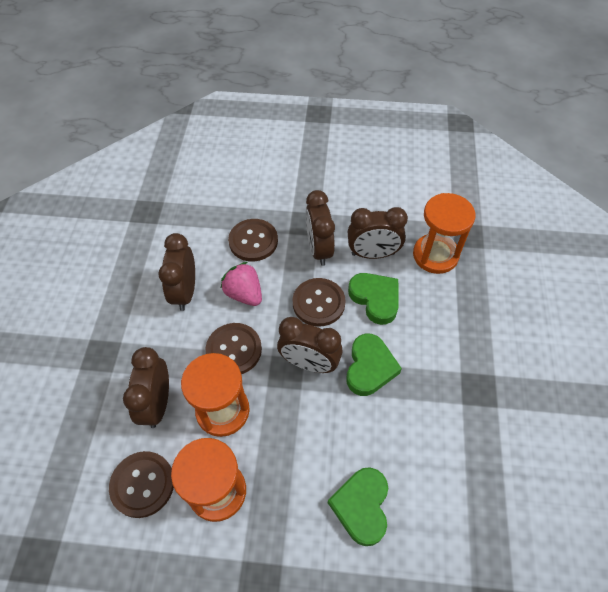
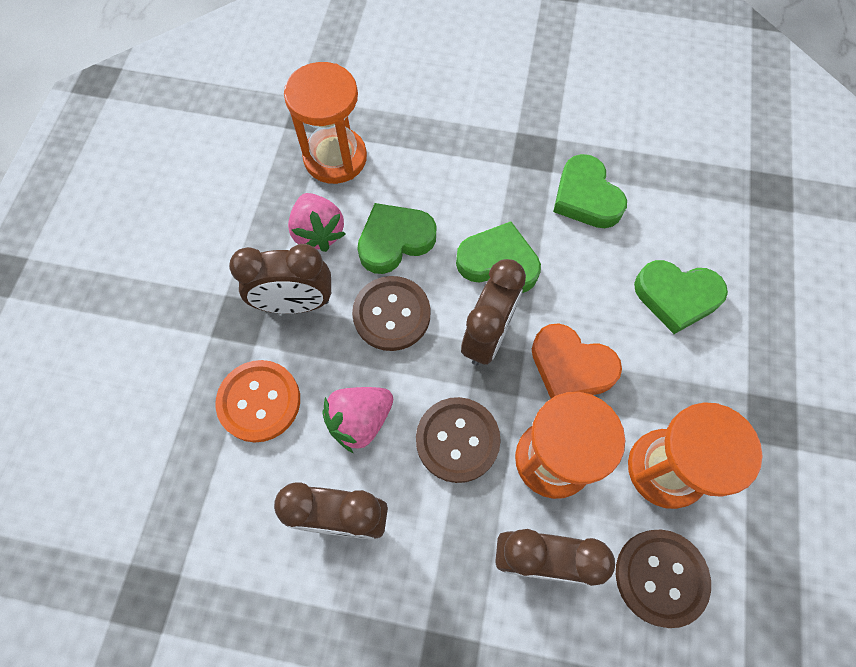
camera: 85 degrees left, 10 degrees up
brown button [228,219,278,262] -> orange button [215,360,300,442]
brown clock [348,207,408,259] -> pink strawberry [288,193,346,252]
none -> orange heart [532,323,622,399]
none -> green heart [553,154,627,228]

